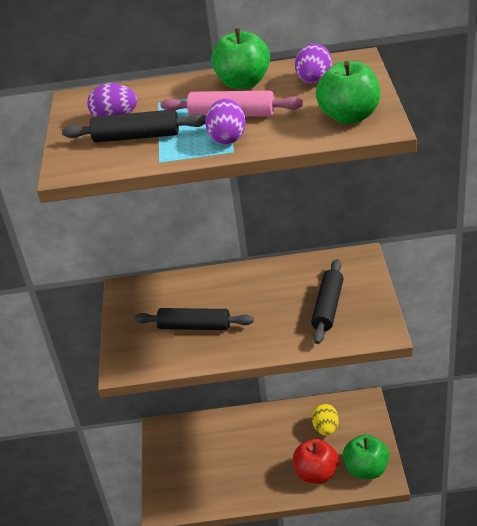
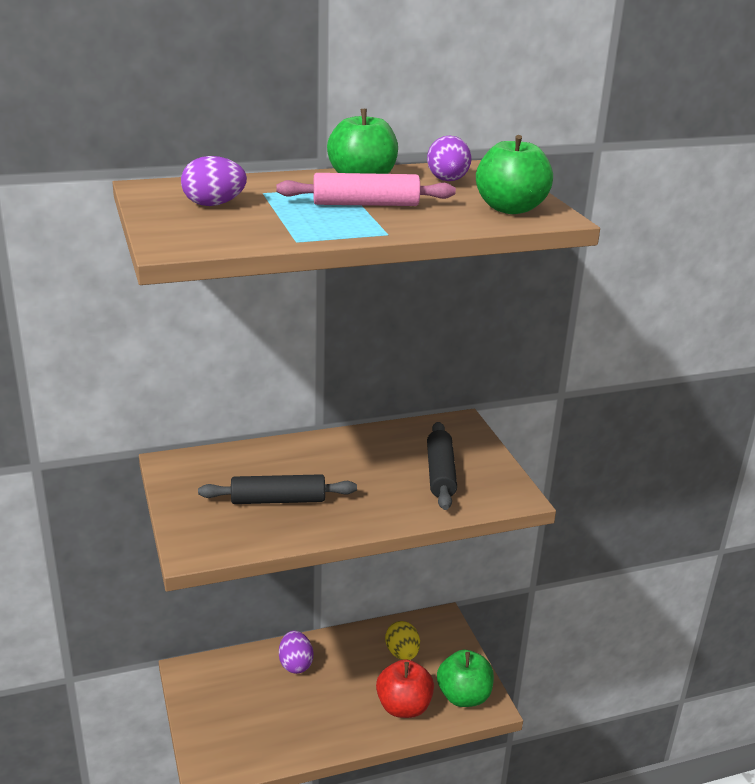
camera: 20 degrees left, 10 degrees down
black rolling pin [62,109,206,143] -> none
purple egg [205,98,246,144] -> purple egg moved to [279,631,314,674]

